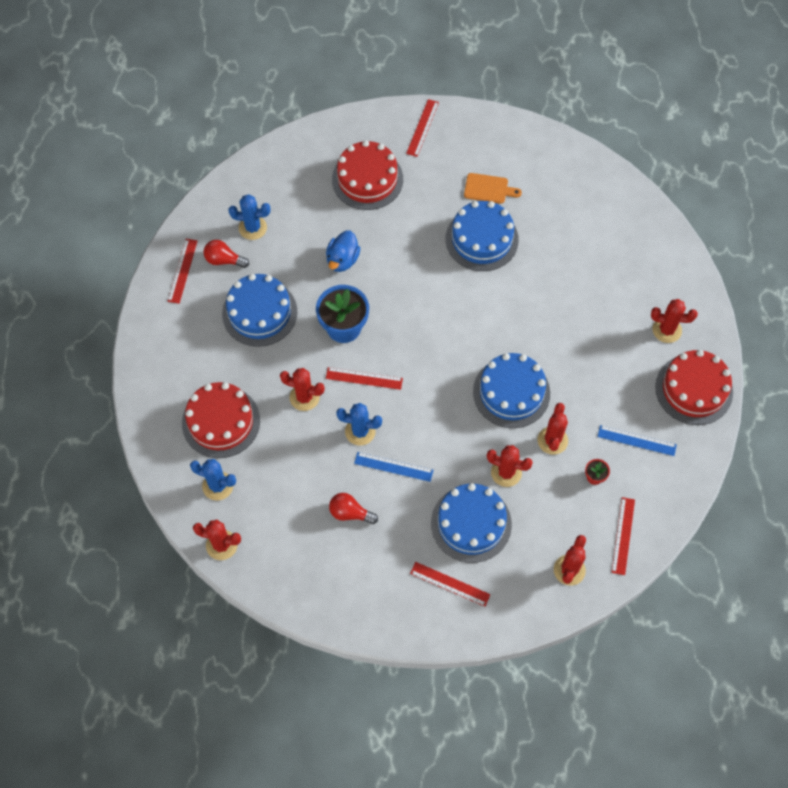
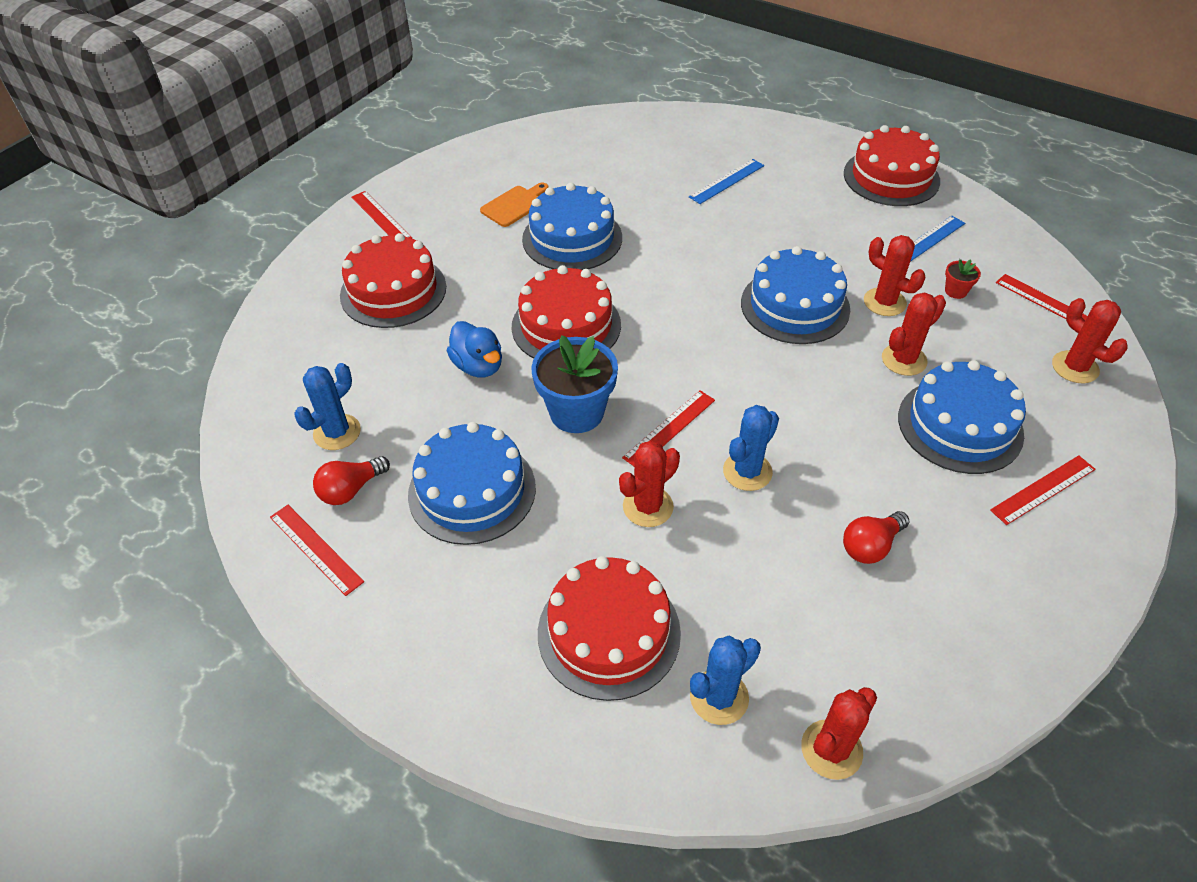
camera: 55 degrees left, 15 degrees down
blue ruler [354,452,434,482] -> blue ruler moved to [689,159,764,204]
red cactus [651,299,698,343] -> none
none -> red cake [512,265,621,358]

